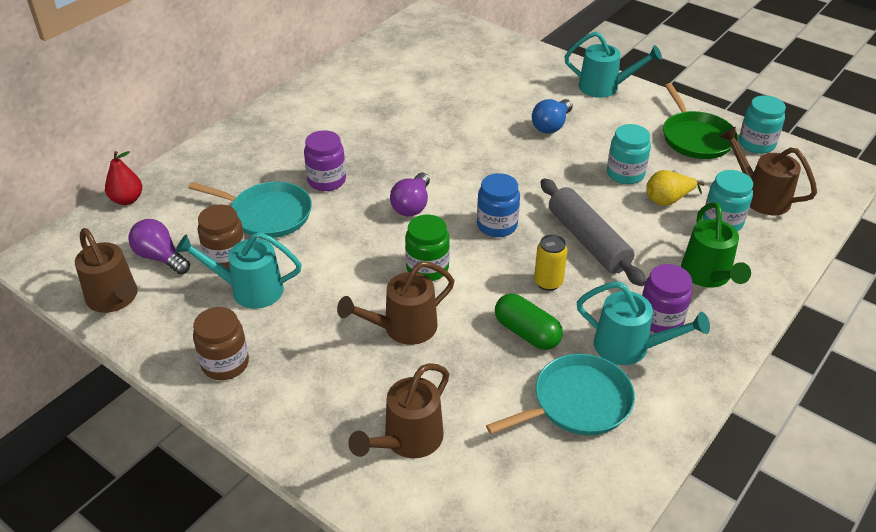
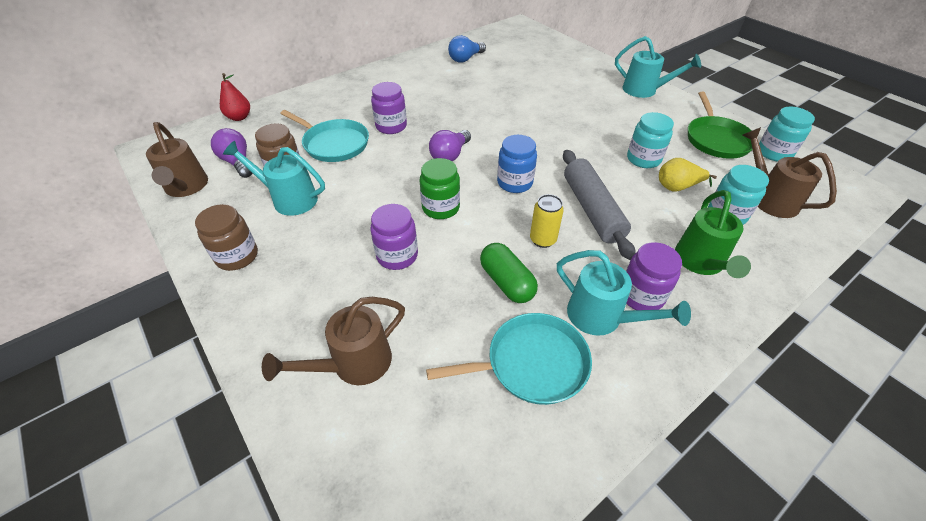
camera: 15 degrees right, 5 degrees up
brown watering can [337,261,455,345] -> purple jar [370,204,418,270]
blue light bulb [532,99,573,134] -> blue light bulb moved to [448,35,486,63]

